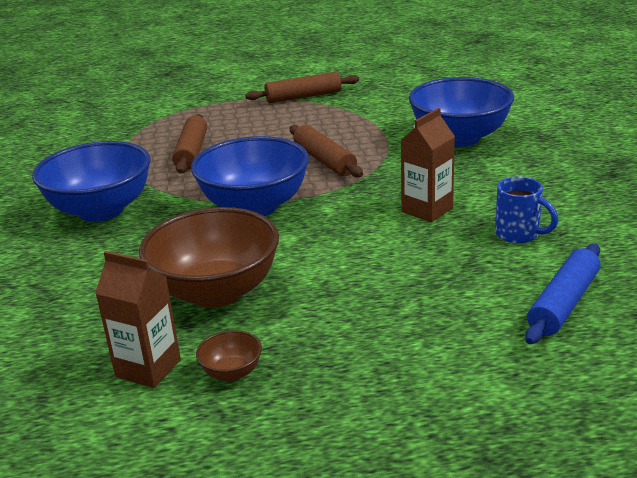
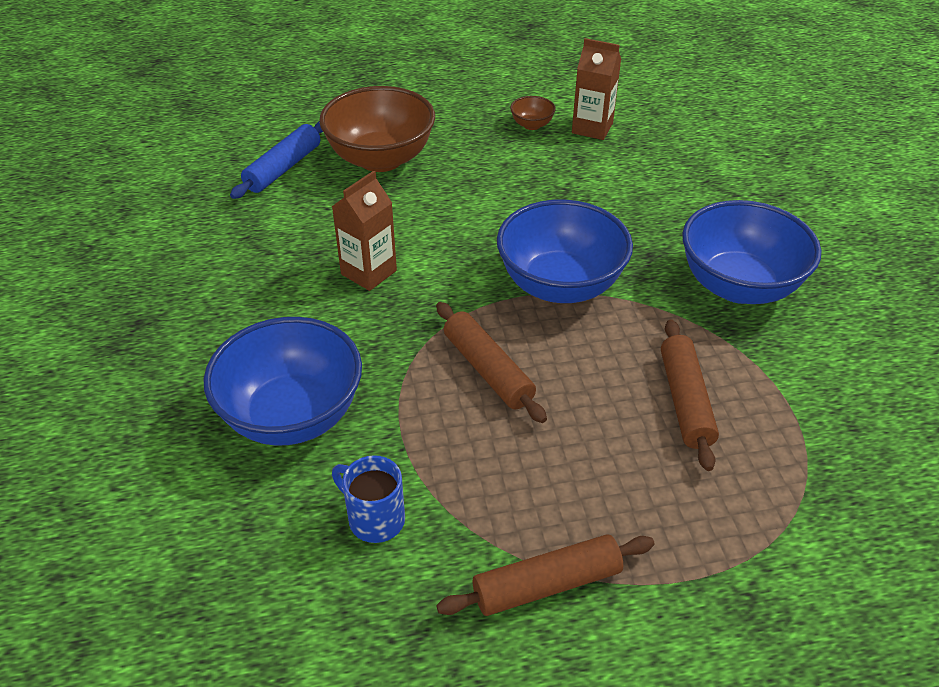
camera: 175 degrees right, 15 degrees up
brown bowl [139,207,279,308] -> brown bowl moved to [319,86,435,172]
blue mug [495,176,558,244] -> blue mug moved to [332,455,405,543]

